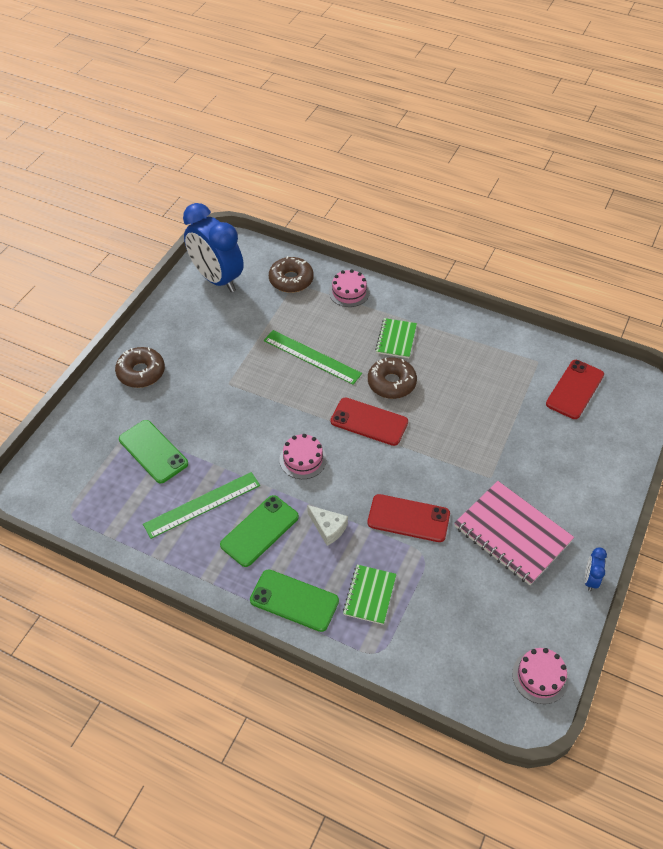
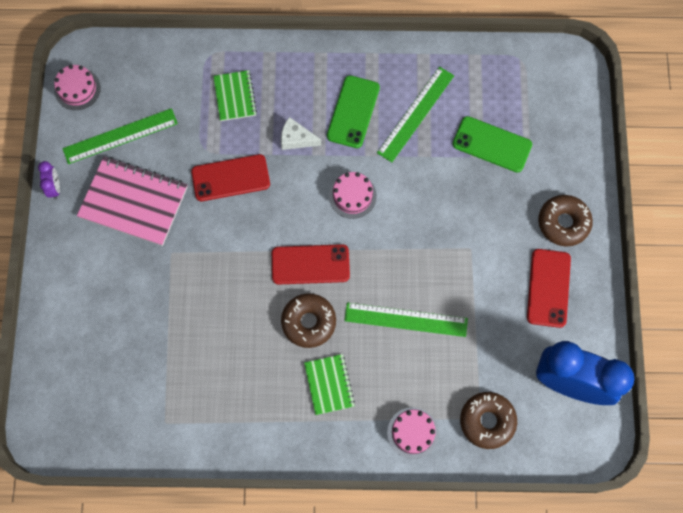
camera: 155 degrees right, 20 degrees up
green phone [250,569,339,632] -> none
red phone [546,360,604,419] -> red phone moved to [527,249,571,328]
blue clock [585,547,607,591] -> purple clock [38,161,60,199]
none -> green ruler [63,108,178,164]

